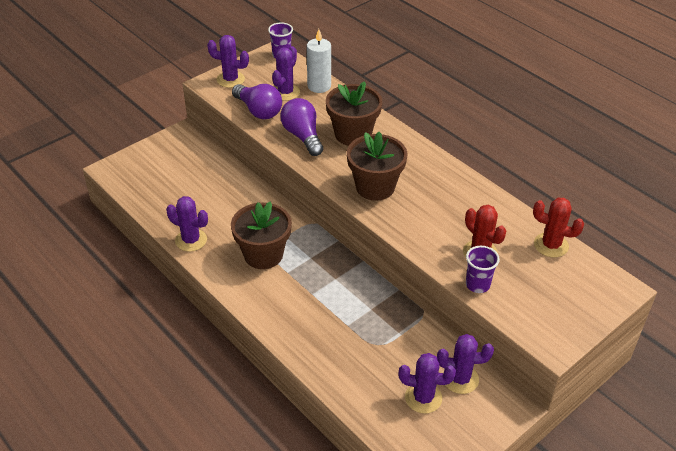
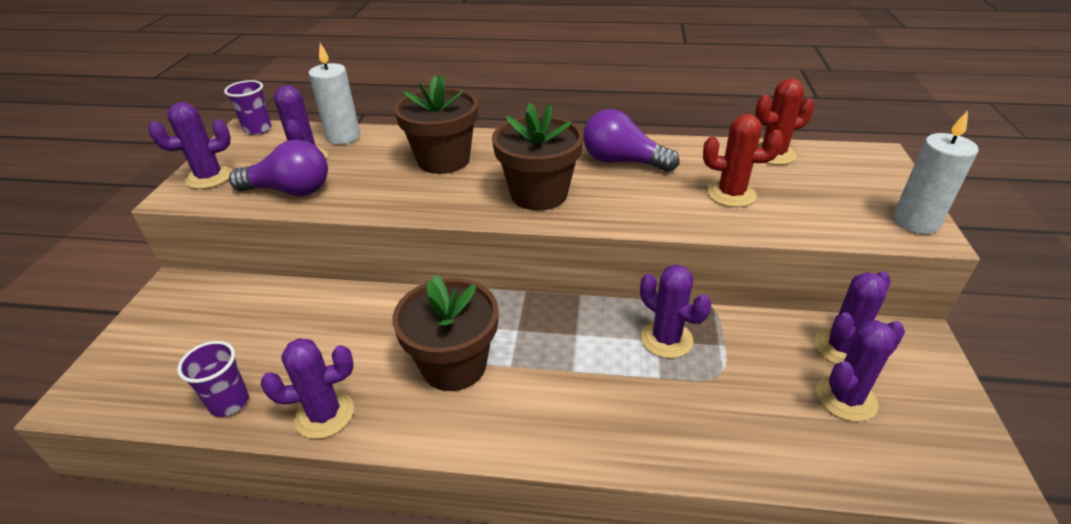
camera: 40 degrees left, 5 degrees down
purple light bulb [280,98,323,156] -> purple light bulb moved to [583,109,679,172]
purple cup [466,246,500,293] -> purple cup moved to [177,341,249,417]
none -> purple cactus [640,264,711,358]
none -> white candle [893,110,979,234]

